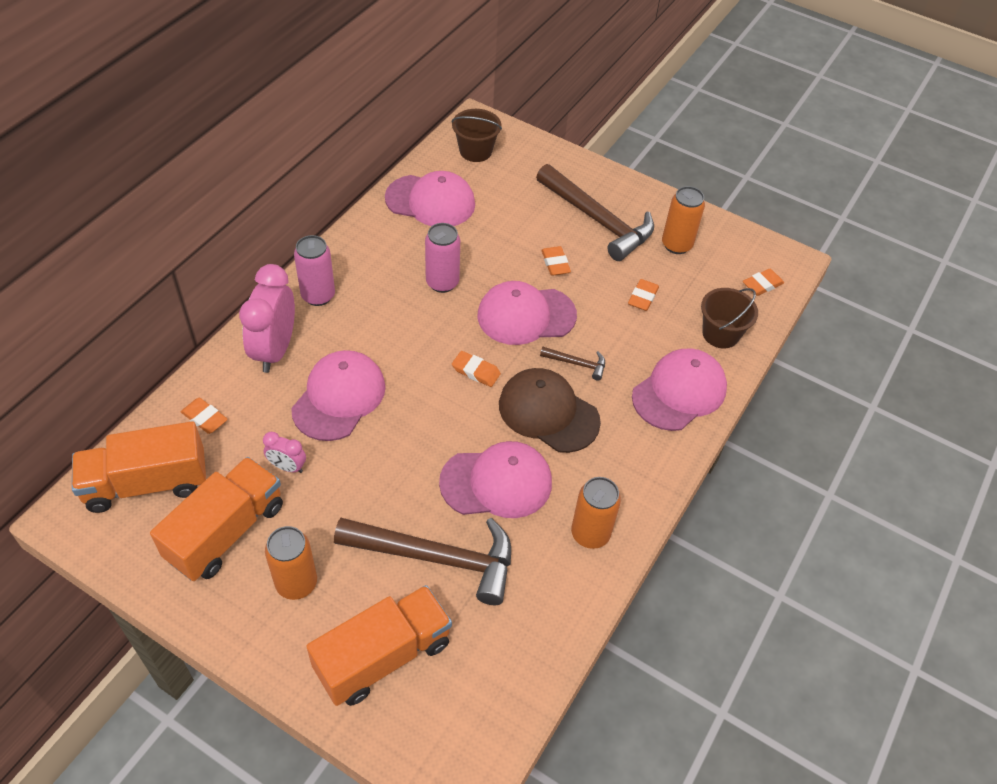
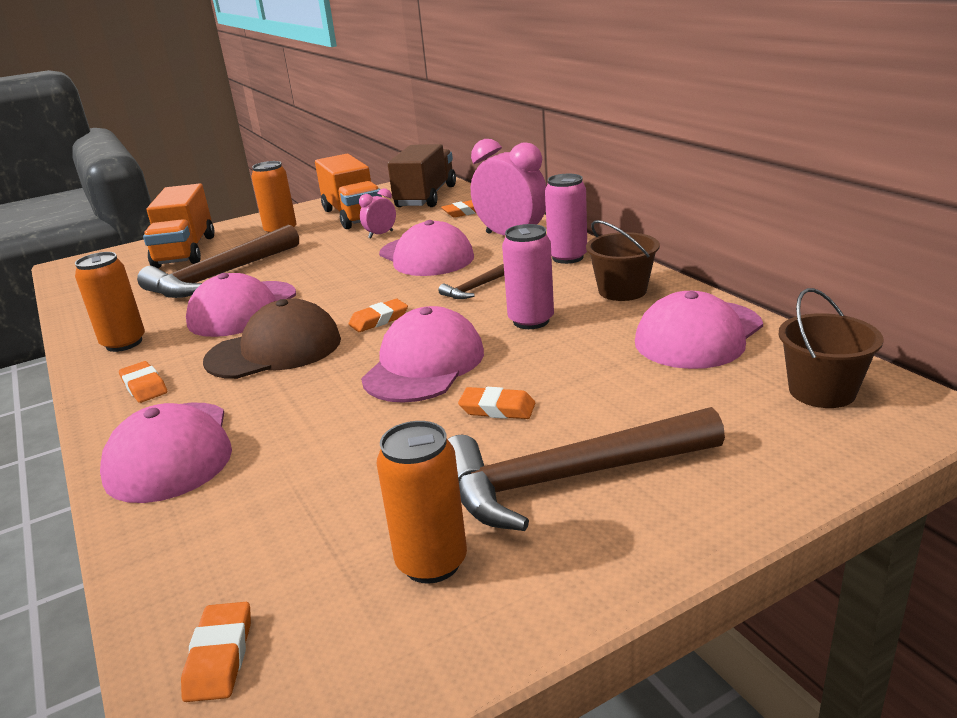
camera: 125 degrees right, 25 degrees down
orange truck [72,421,206,513] -> brown truck [388,144,456,207]
brown hammer [540,347,605,381] -> brown hammer moved to [438,264,504,299]
orange eraser [628,279,659,311] -> orange eraser moved to [119,361,167,403]
brown bucket [701,288,758,348] -> brown bucket moved to [586,220,660,301]

